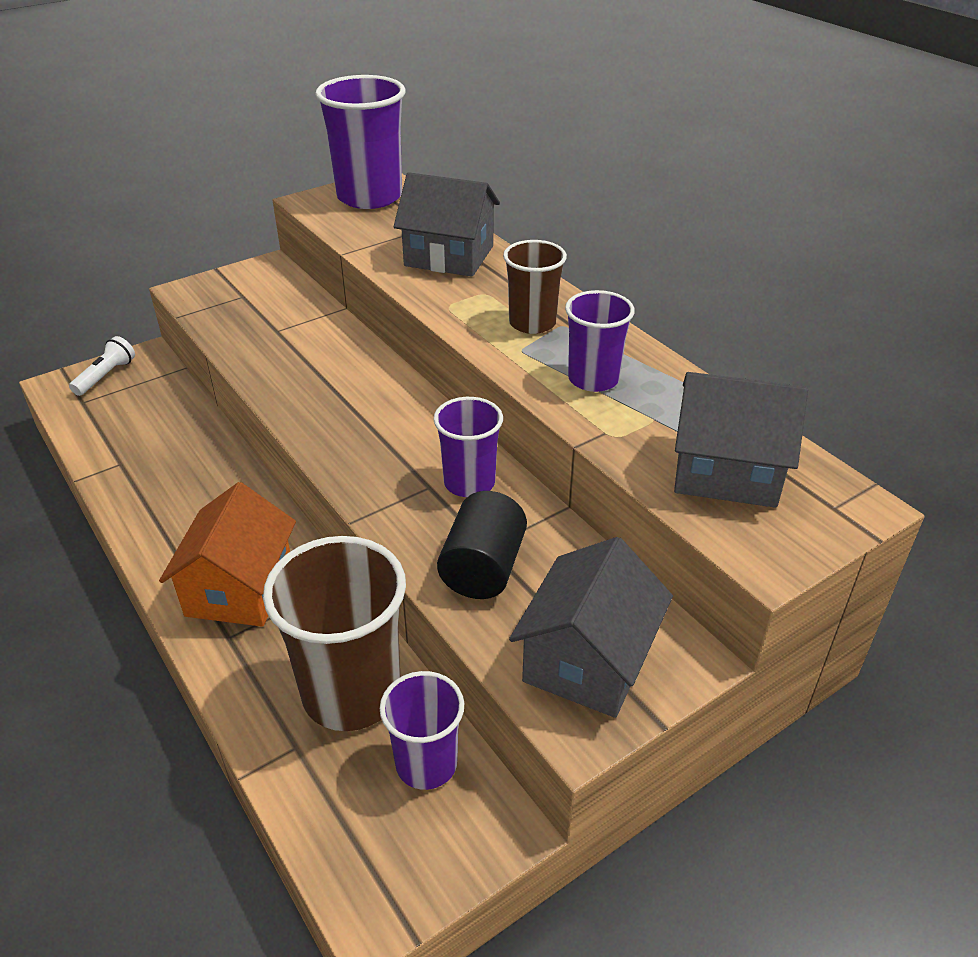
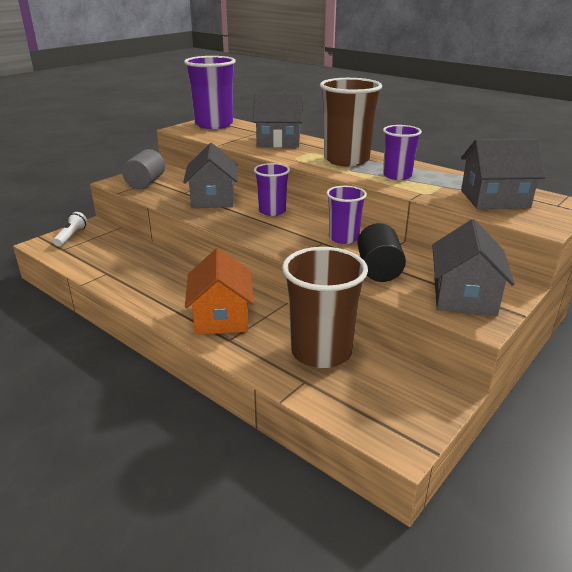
camera: 15 degrees left, 10 degrees down
purple cup [380,671,464,790] -> purple cup moved to [254,163,290,216]
brown cup [503,240,567,334] -> brown cup [320,78,382,167], size x1.71
none -> grey cylinder [122,149,165,189]
none -> grey house [183,143,238,208]

